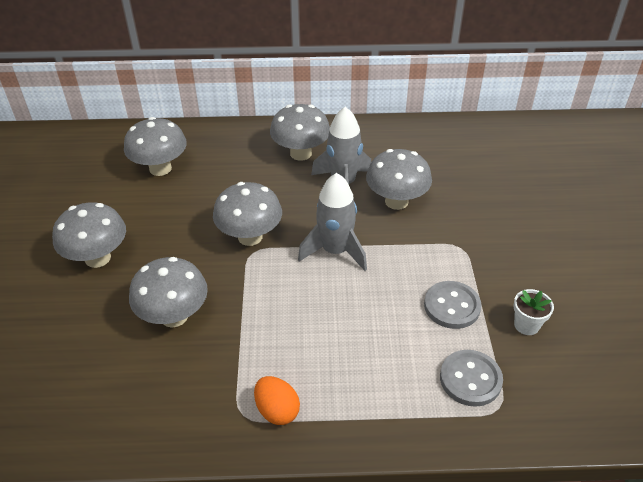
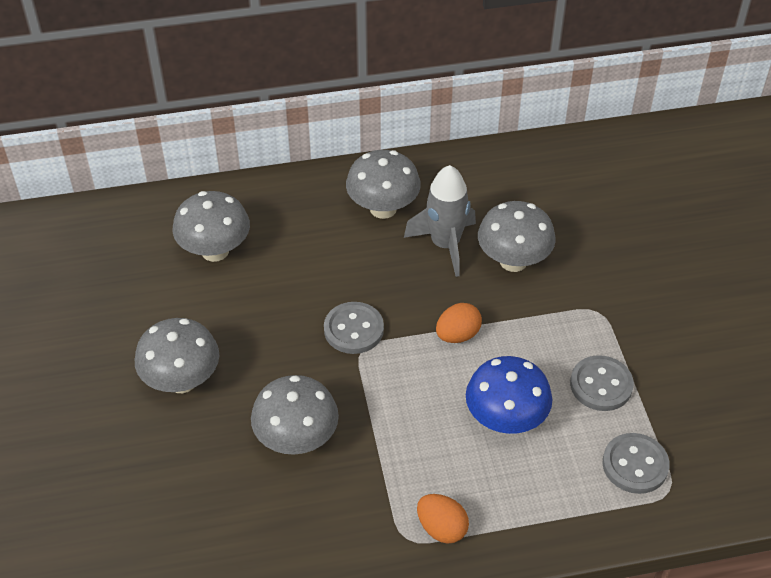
camera: 10 degrees left, 5 degrees up
grey mushroom [213,182,282,246] -> grey button [324,302,384,354]
grey rocket [298,173,367,271] -> orange egg [436,303,482,343]
white flower pot [513,289,554,335] -> none
none -> blue mushroom [466,356,552,434]

